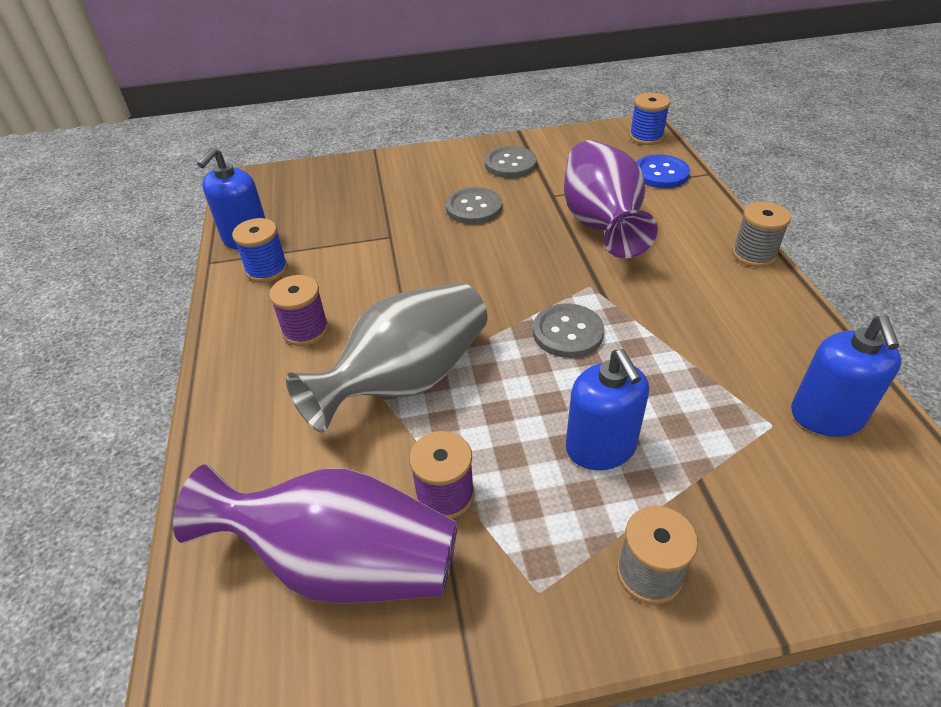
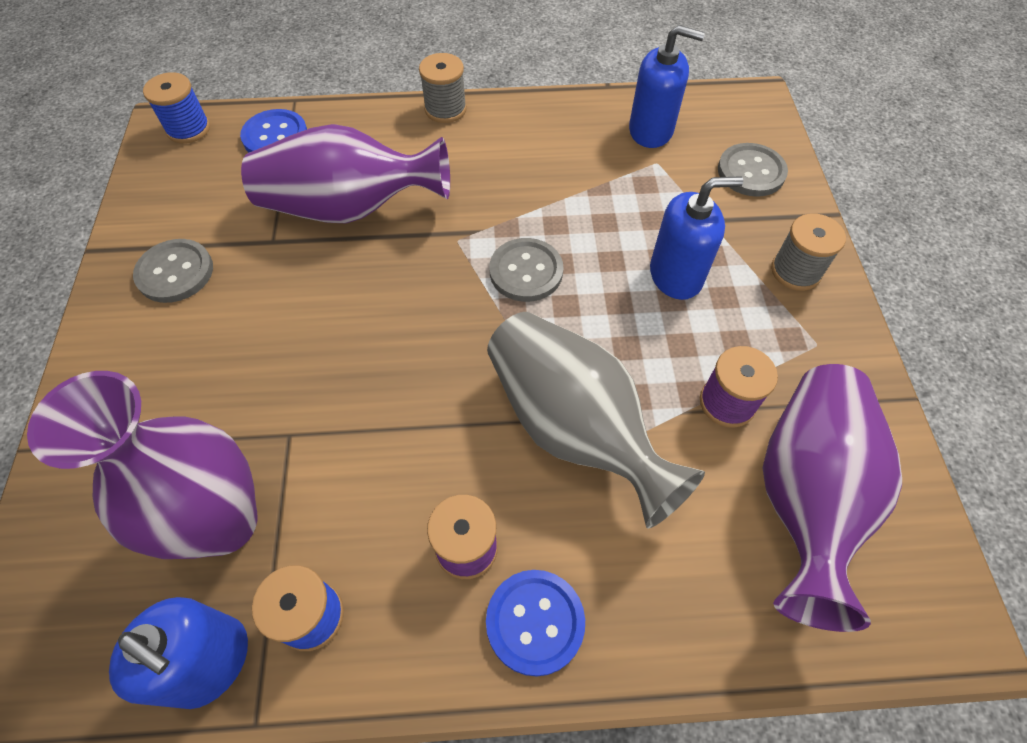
camera: 85 degrees left, 15 degrees up
grey button [446,187,502,224] -> grey button moved to [718,143,788,197]
none -> purple vase [27,371,258,559]
none -> blue button [486,570,585,676]

